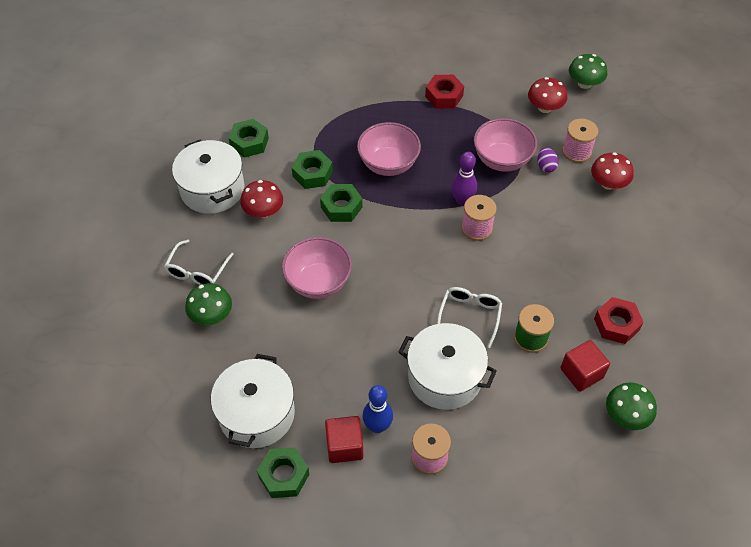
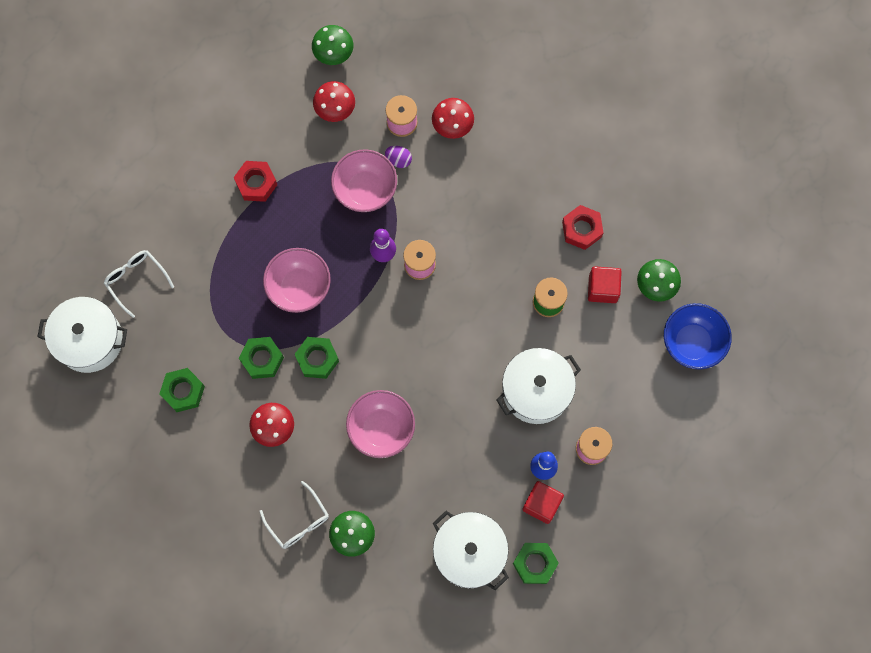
camera: 55 degrees left, 20 degrees up
white pot [172,140,245,214] -> white pot moved to [37,297,127,373]
white glasses [437,287,502,348] -> white glasses moved to [104,250,174,318]
none -> blue bowl [664,303,732,370]

